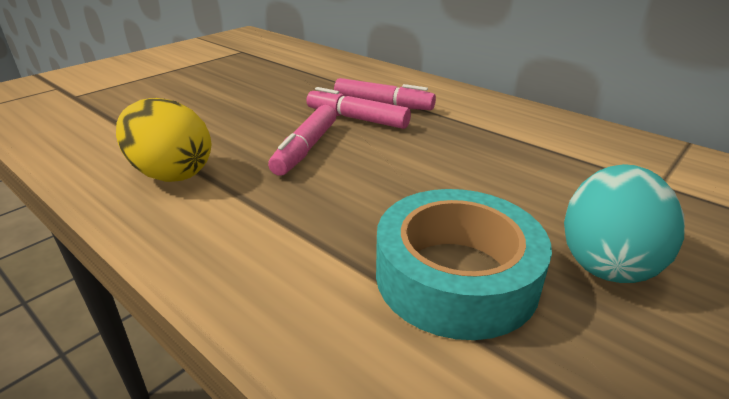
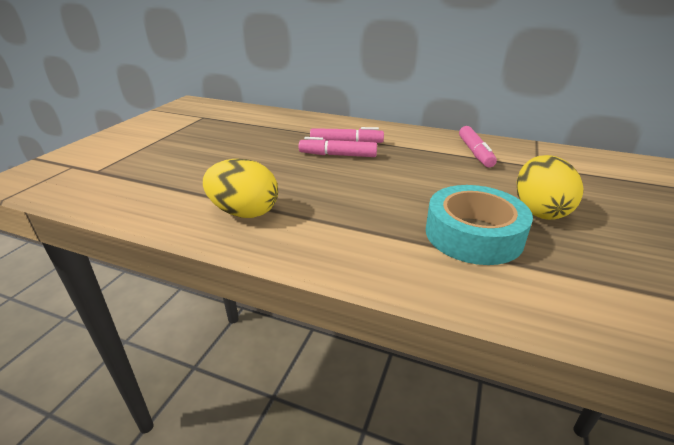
camera: 20 degrees left, 0 degrees up
pink marker [268,105,336,176] -> pink marker moved to [459,126,497,167]
turquoise egg [564,164,685,283] -> yellow egg [517,155,583,220]

